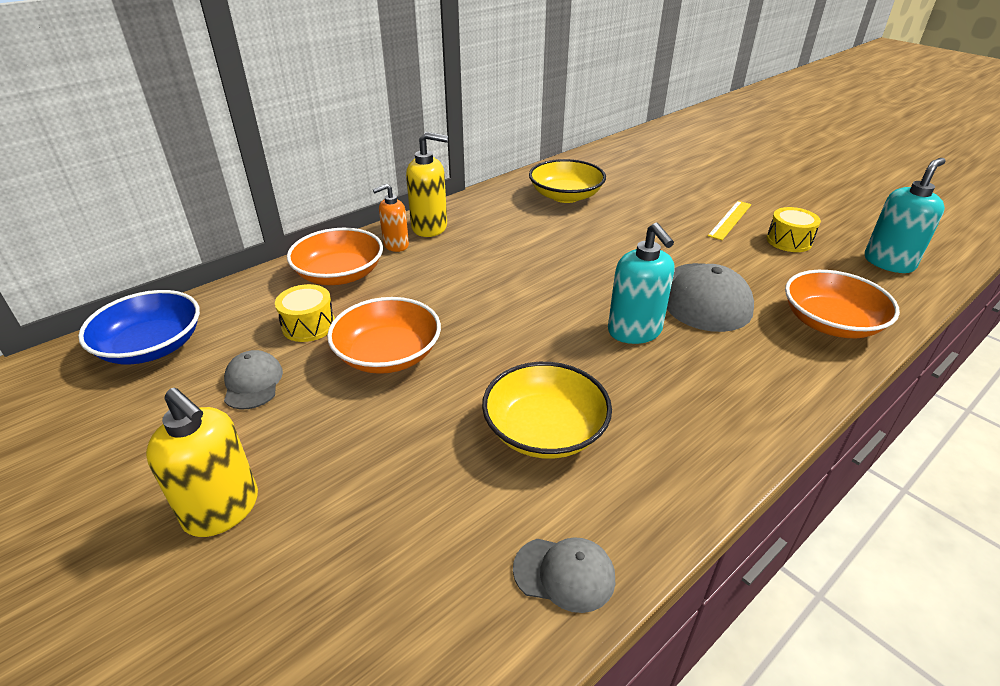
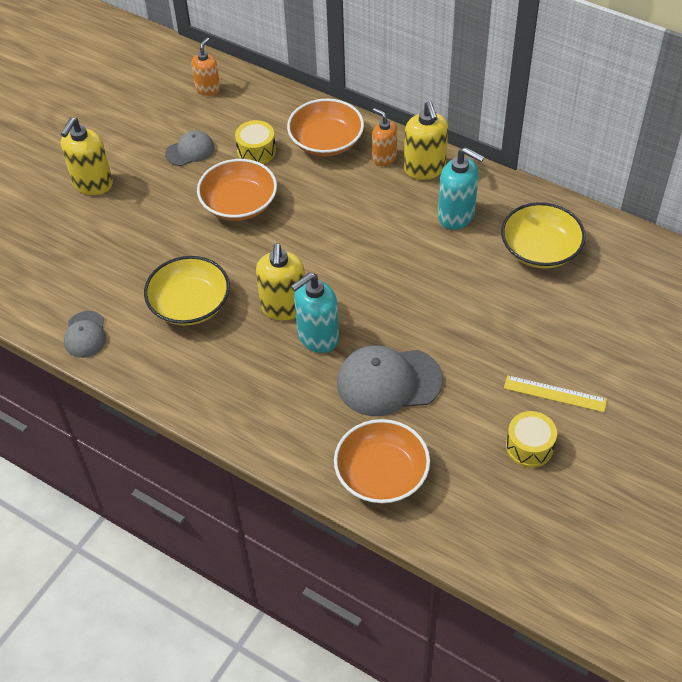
camera: 75 degrees right, 15 degrees up
blue bowl [78,290,200,365] -> orange soap dispenser [191,37,220,96]
turquoise soap dispenser [865,158,946,273] -> turquoise soap dispenser moved to [438,147,485,230]
none -> yellow soap dispenser [256,243,305,320]

